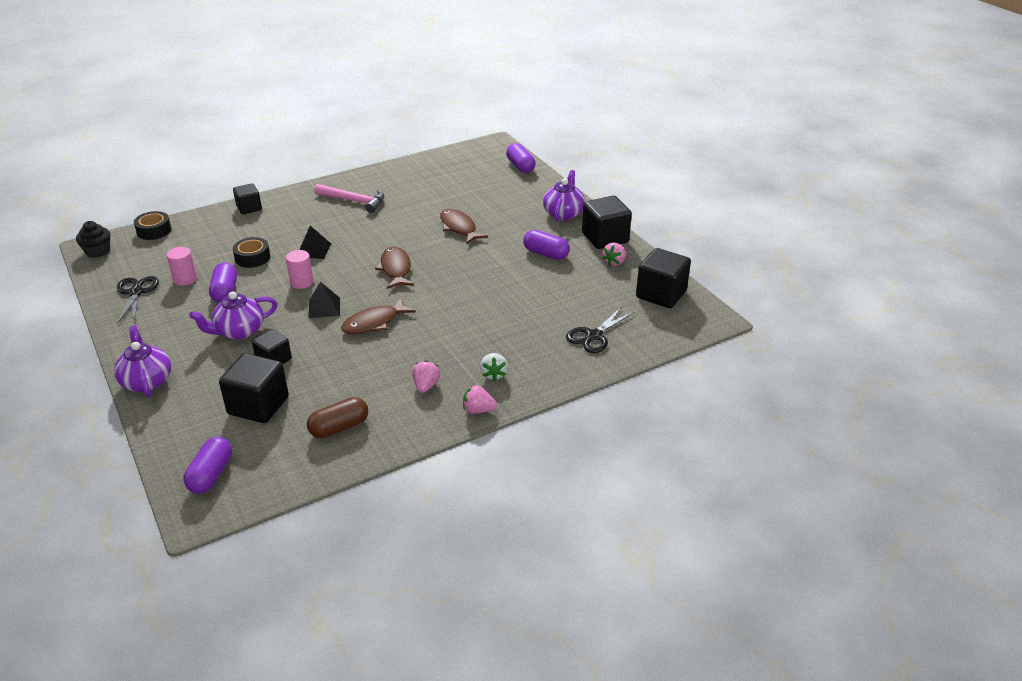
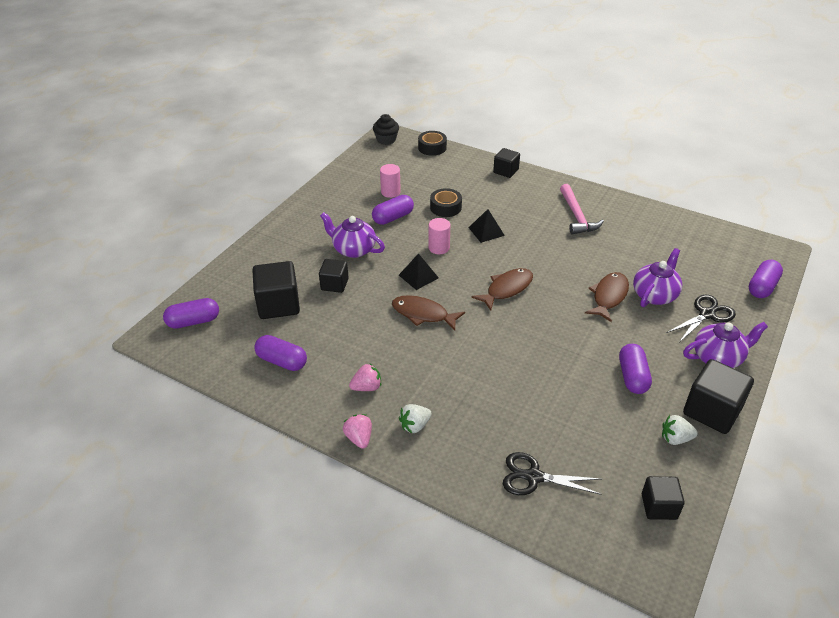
camera: 60 degrees right, 5 degrees up
purple teapot [114,326,171,397] -> purple teapot moved to [633,248,682,307]
black scissors [117,276,159,324] -> black scissors moved to [666,295,736,341]
brown capsule [307,397,368,438] -> purple capsule [254,335,307,371]
pink strawberry [602,243,626,266] -> white strawberry [662,415,698,445]
black cube [636,248,691,308] -> black cube [642,476,685,520], size x0.61

